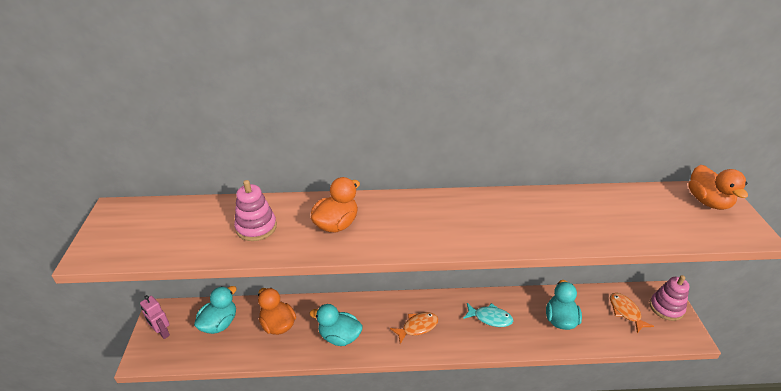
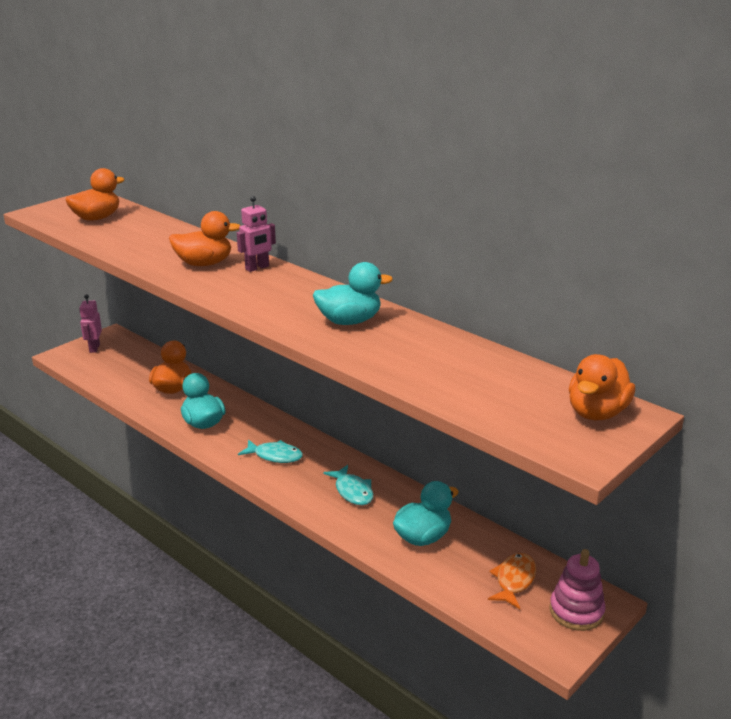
camera: 45 degrees right, 10 degrees down
turquoise duck [194,286,237,334] -> turquoise duck moved to [313,262,393,325]
pink stacking toy [234,180,277,241] -> none
orange fish [390,312,438,344] -> turquoise fish [238,439,303,463]
none -> orange duck [65,168,125,221]
none -> pink robot [237,196,276,272]

